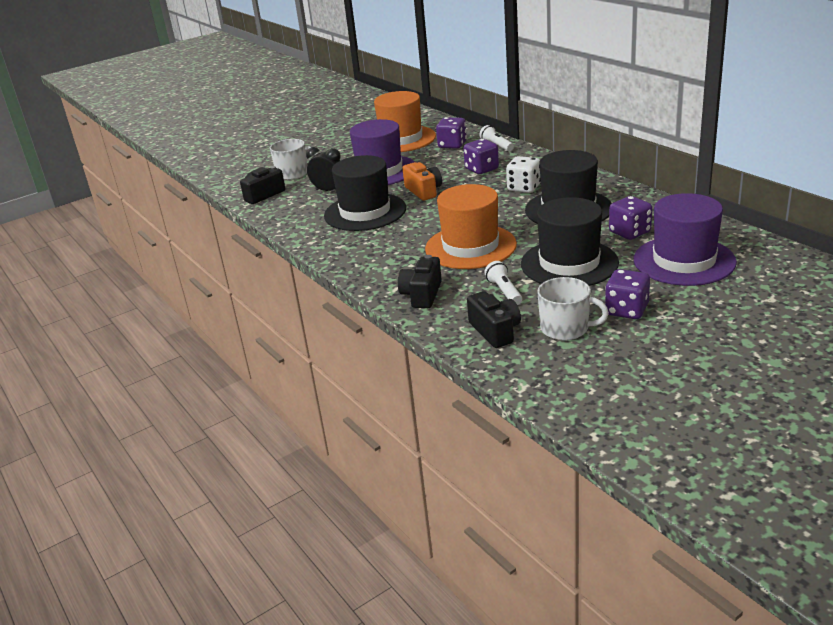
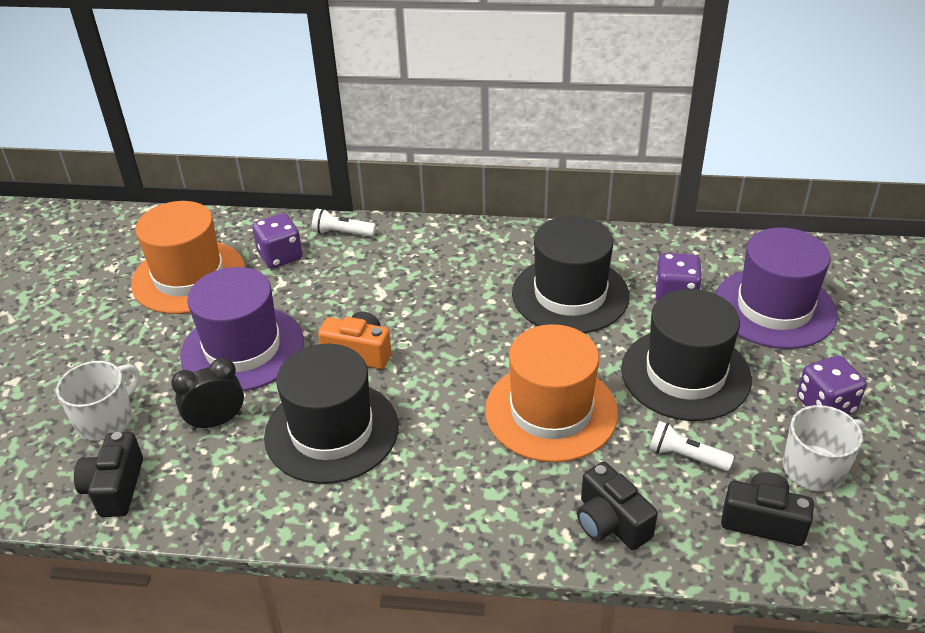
camera: 50 degrees left, 10 degrees up
purple dice [463,139,499,174] -> none
white dice [506,156,541,193] -> none

